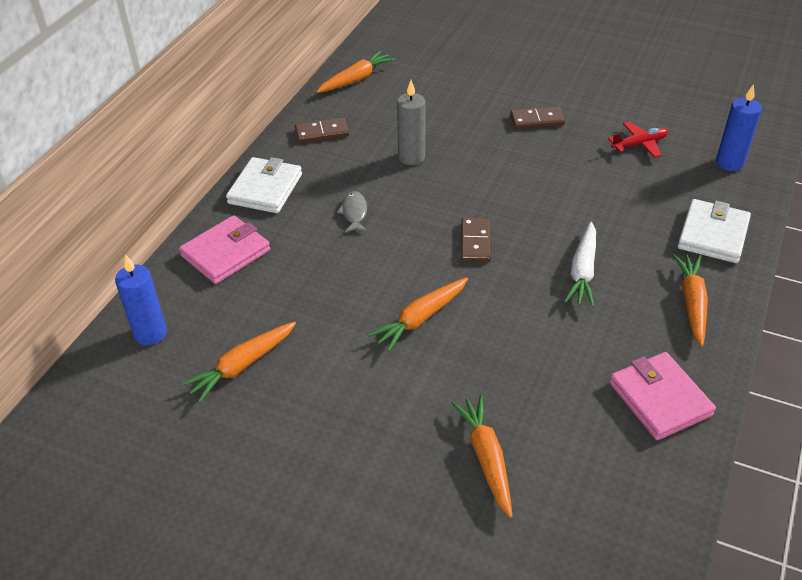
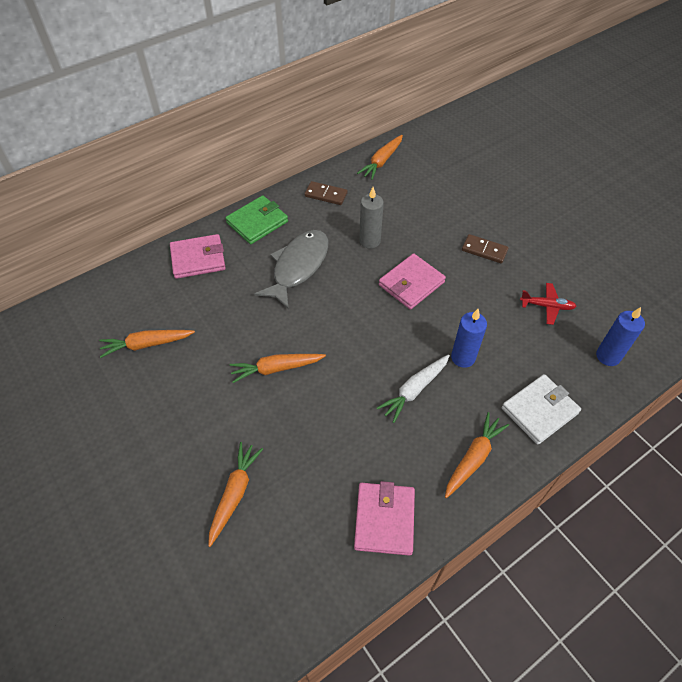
camera: 30 degrees right, 10 degrees up
blue candle [115,254,167,345] -> blue candle moved to [451,309,487,368]
white wallet [226,157,302,213] -> green wallet [225,195,288,244]
orange carrot [316,51,395,93] -> orange carrot turned 135 degrees clockwise [357,135,403,180]
grey fish [337,191,368,233] -> grey fish [254,230,328,309], size x2.23
brown domino [461,218,491,262] -> none
none -> pink wallet [379,253,446,310]

